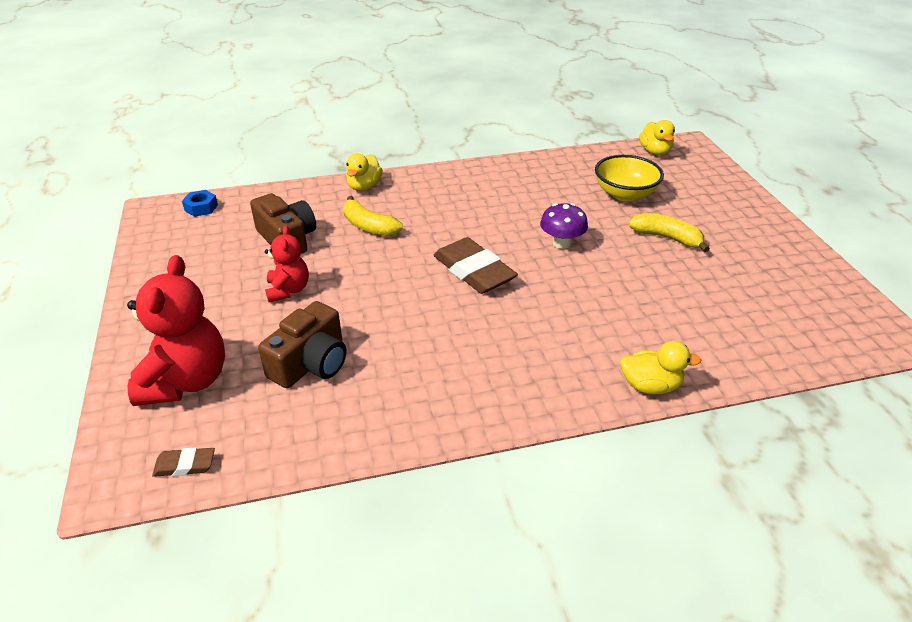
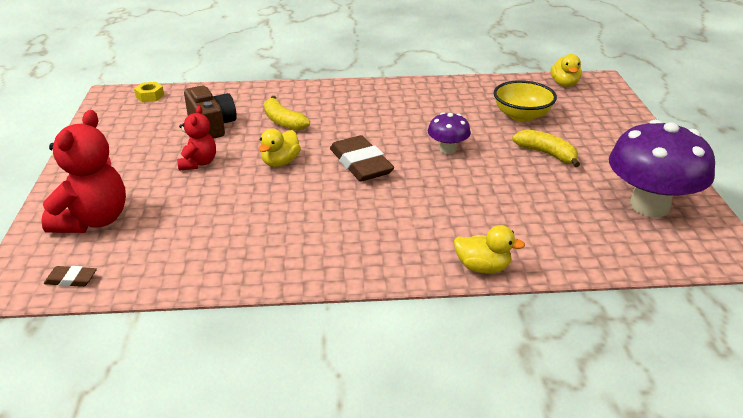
camera: 10 degrees right, 5 degrees down
blue nut [182,190,218,217] -> yellow nut [134,82,164,102]
brown camera [258,301,346,388] -> none
yellow duck [346,153,383,191] -> yellow duck moved to [259,129,301,167]
none -> purple mushroom [609,119,715,217]

